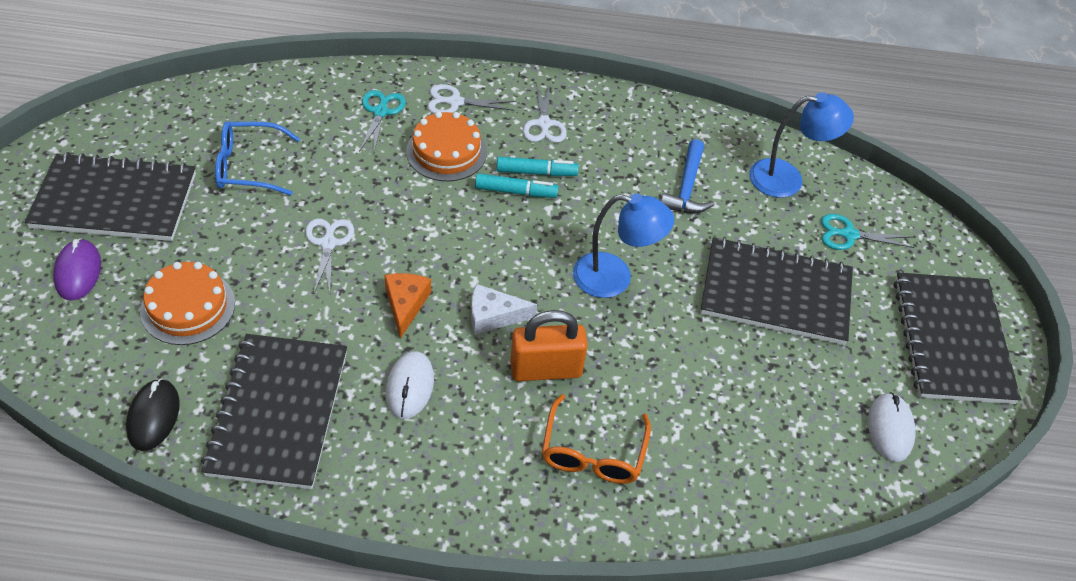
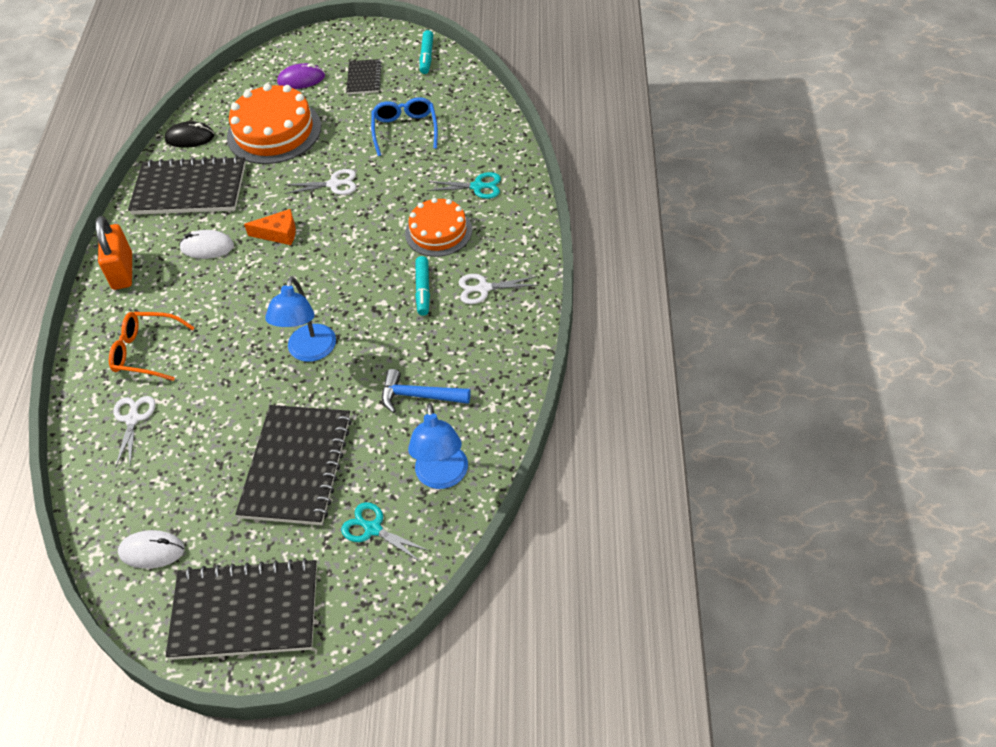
camera: 95 degrees right, 0 degrees up
black notebook [25,152,196,241] -> black notebook [346,59,382,94], size x0.50
orange cake [140,262,235,345] -> orange cake [227,84,321,164], size x1.54
white scissors [427,84,515,114] -> white scissors moved to [114,396,155,466]
white cheese [471,284,537,335] -> none
turquoise marker [475,173,559,198] -> turquoise marker moved to [420,30,433,74]
orange padlock [510,310,588,381] -> orange padlock moved to [95,216,132,290]
turquoise scissors [821,214,915,250] -> turquoise scissors turned 60 degrees counterclockwise [341,502,430,562]

